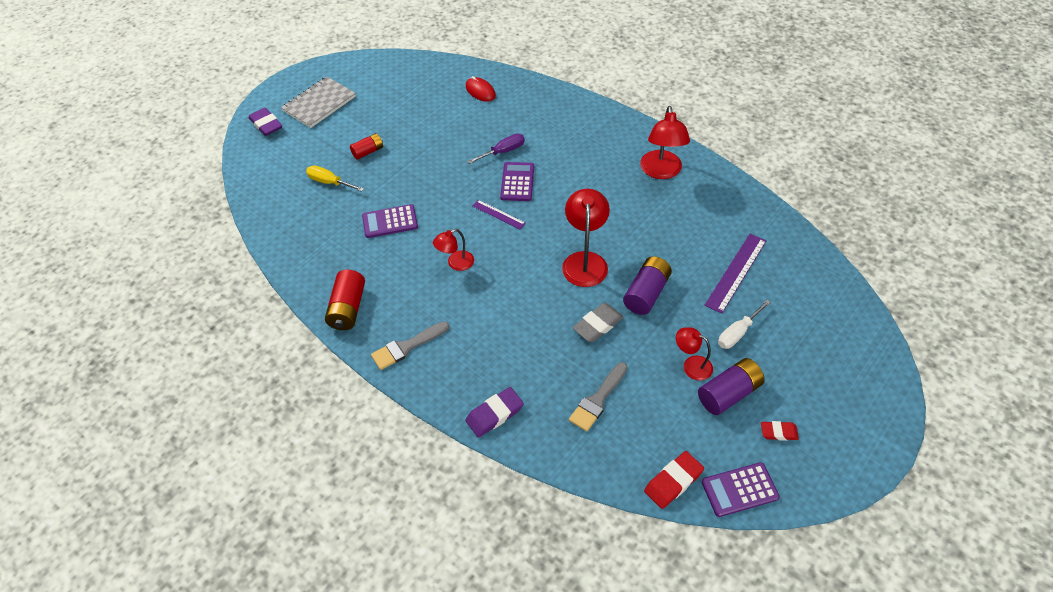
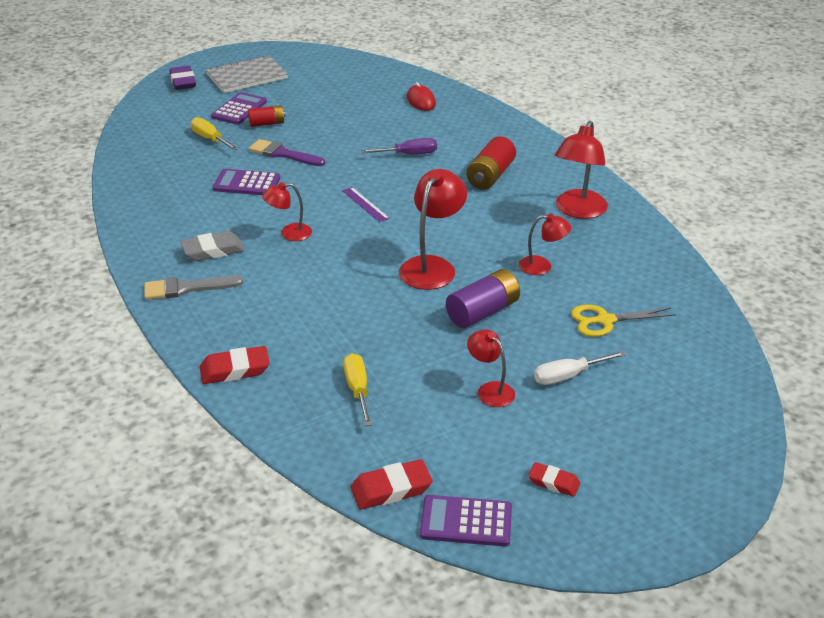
camera: 20 degrees right, 15 degrees down
red battery [325,270,365,330] -> red battery moved to [466,136,516,190]
purple eraser [465,387,524,437] -> red eraser [200,346,270,384]
purple calculator [500,162,534,201] -> purple calculator moved to [211,92,267,125]
grey brush [569,362,627,432] -> yellow screwdriver [343,353,372,426]
grey eraser [573,303,623,342] -> grey eraser moved to [180,231,245,261]
purple battery [698,358,765,415] -> none
purple ruler [705,234,766,314] -> yellow scissors [571,305,676,337]
none -> purple brush [249,139,325,166]
none -> red lamp [519,214,571,275]

